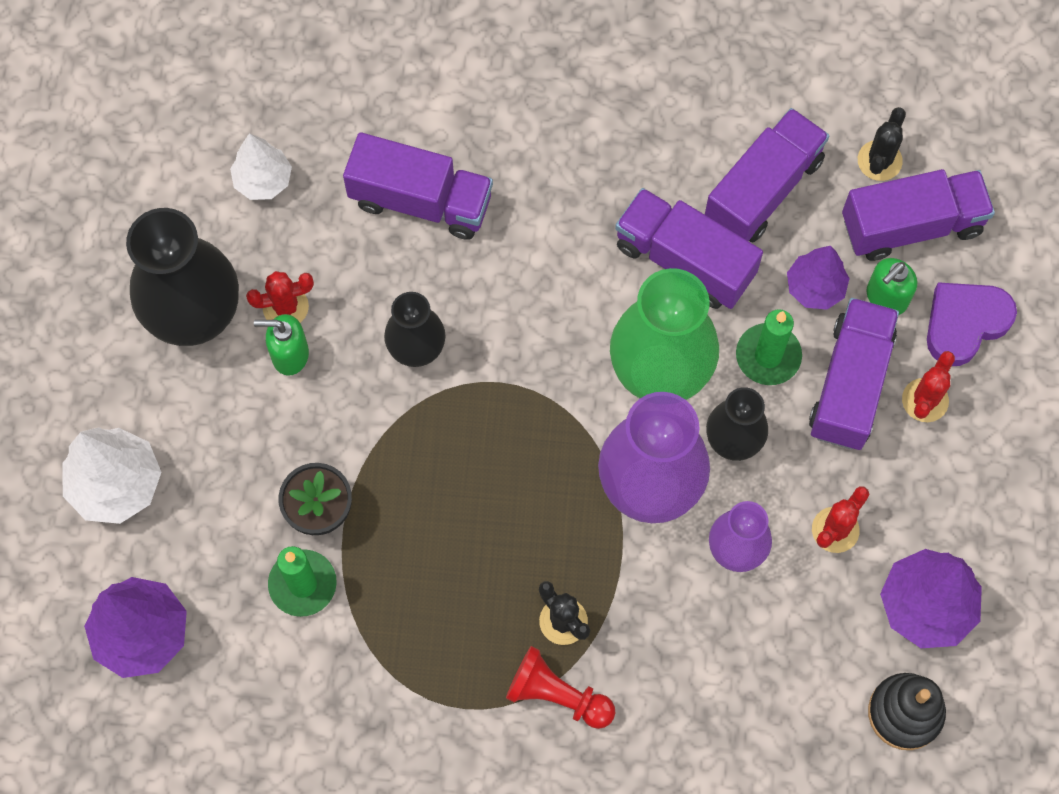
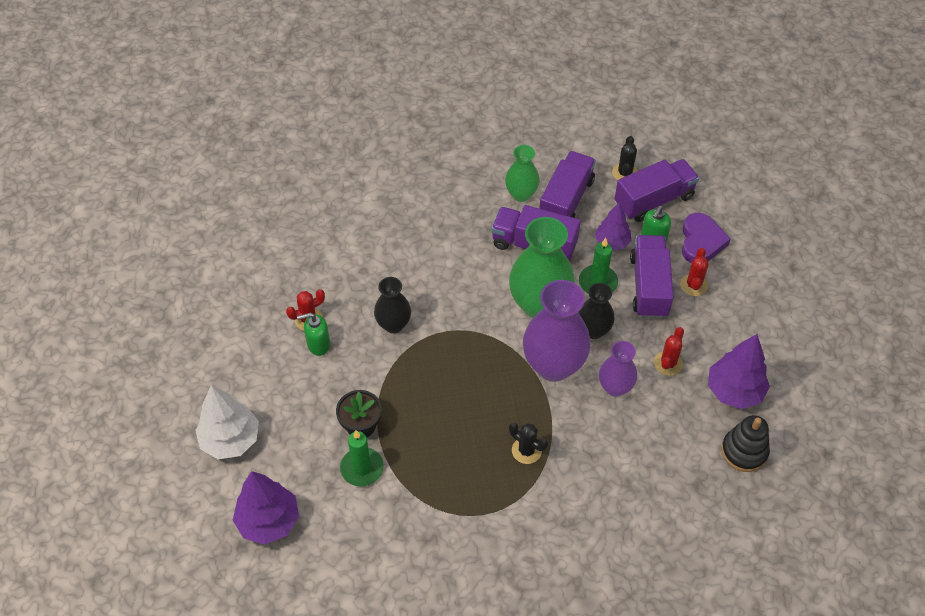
camera: 15 degrees left, 15 degrees down
black vase [126,208,239,346] -> none
white tree [230,133,292,200] -> none
purple truck [343,132,493,240] -> none
red pawn [506,646,615,729] -> none
purple heart [927,282,1017,366] -> purple heart turned 150 degrees clockwise [682,213,731,263]
none -> green vase [505,145,540,202]

